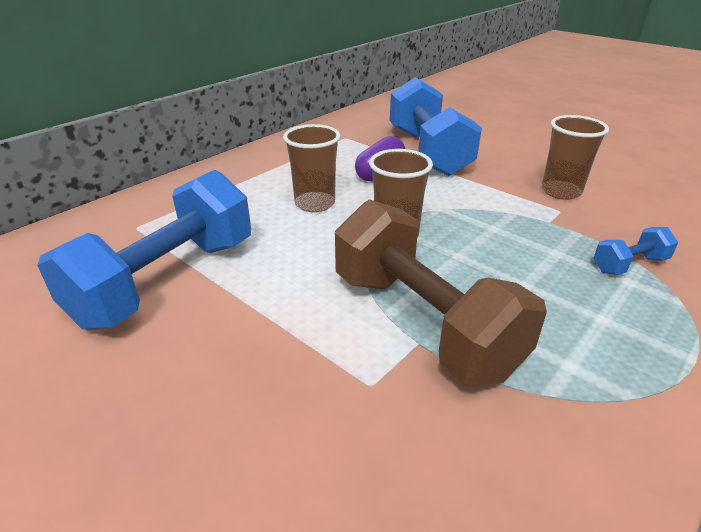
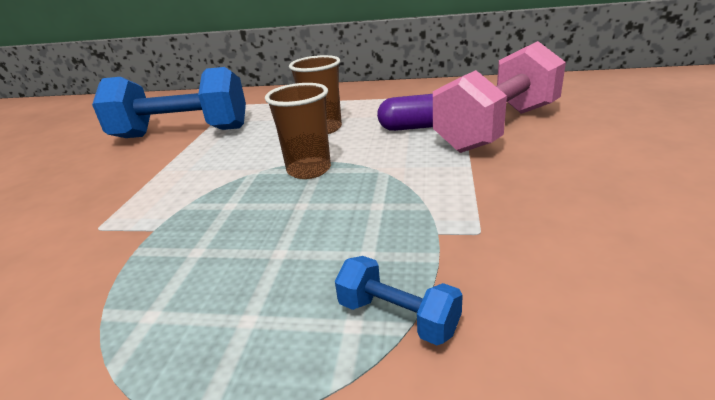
camera: 60 degrees right, 5 degrees down
brown dumbbell [335,200,547,385] -> none
blue dumbbell [390,77,482,176] -> pink dumbbell [433,41,566,153]
brown cup [542,115,609,200] -> none

